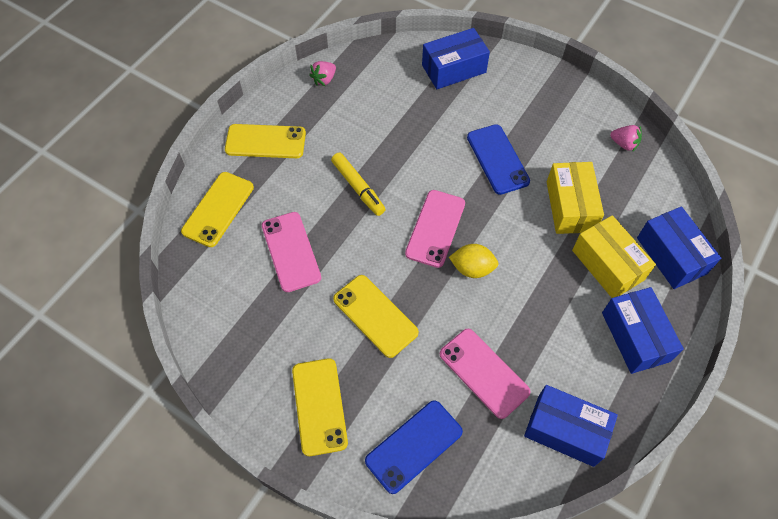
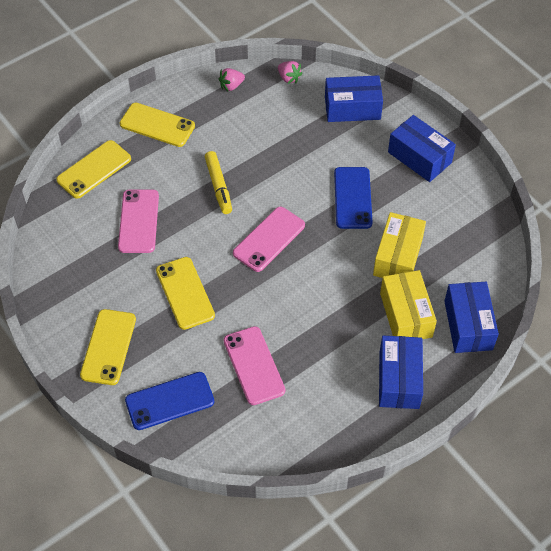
camera: 20 degrees right, 5 degrees down
yellow lemon [449,244,499,278] -> none
blue box [524,385,618,467] -> blue box moved to [388,115,456,182]
pink strawberry [610,125,642,152] -> pink strawberry moved to [278,61,303,84]

